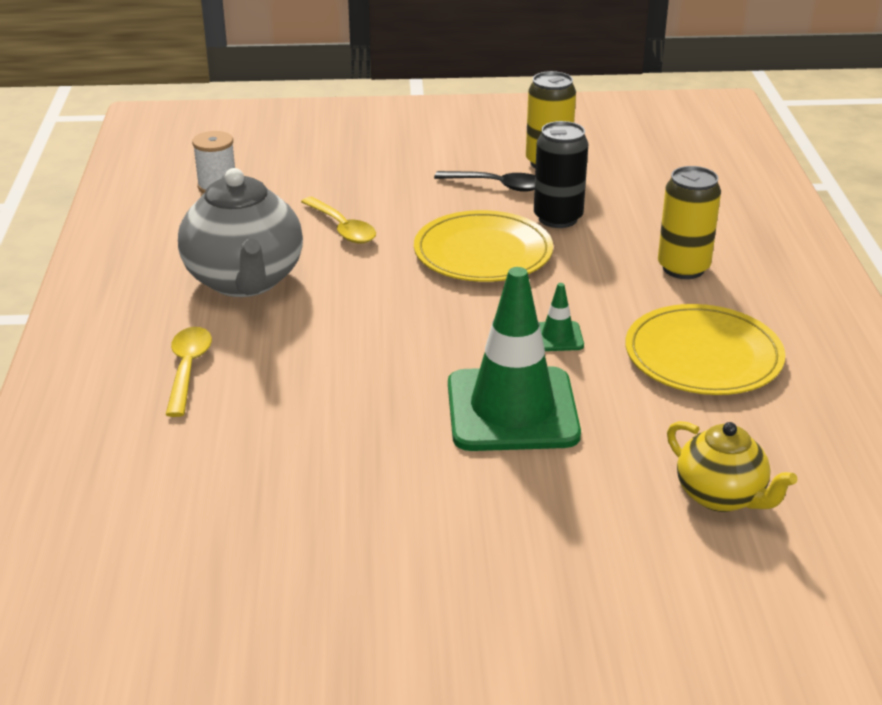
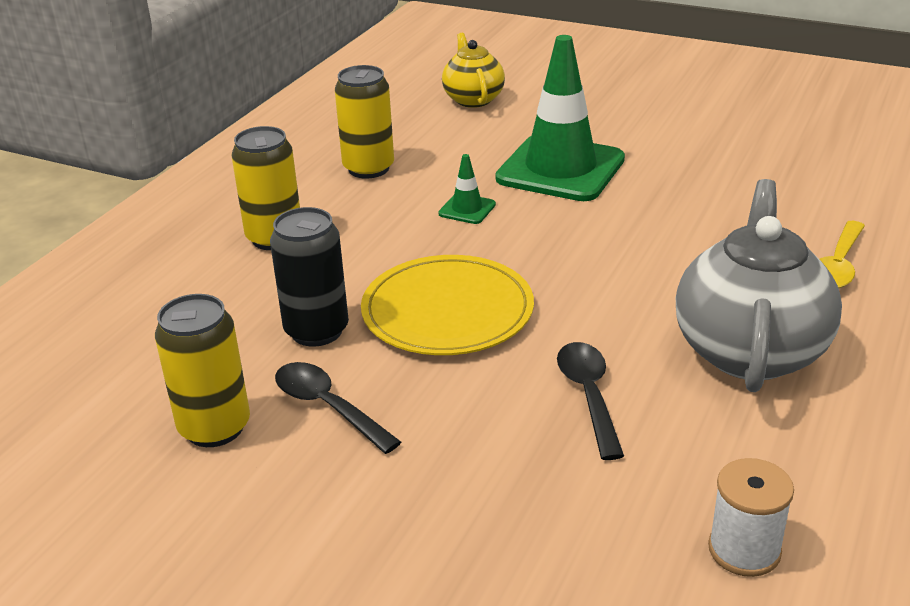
camera: 150 degrees left, 0 degrees up
yellow spoon [301,197,376,244] -> black spoon [557,342,624,460]
yellow plate [625,304,785,395] -> yellow can [335,65,394,179]

